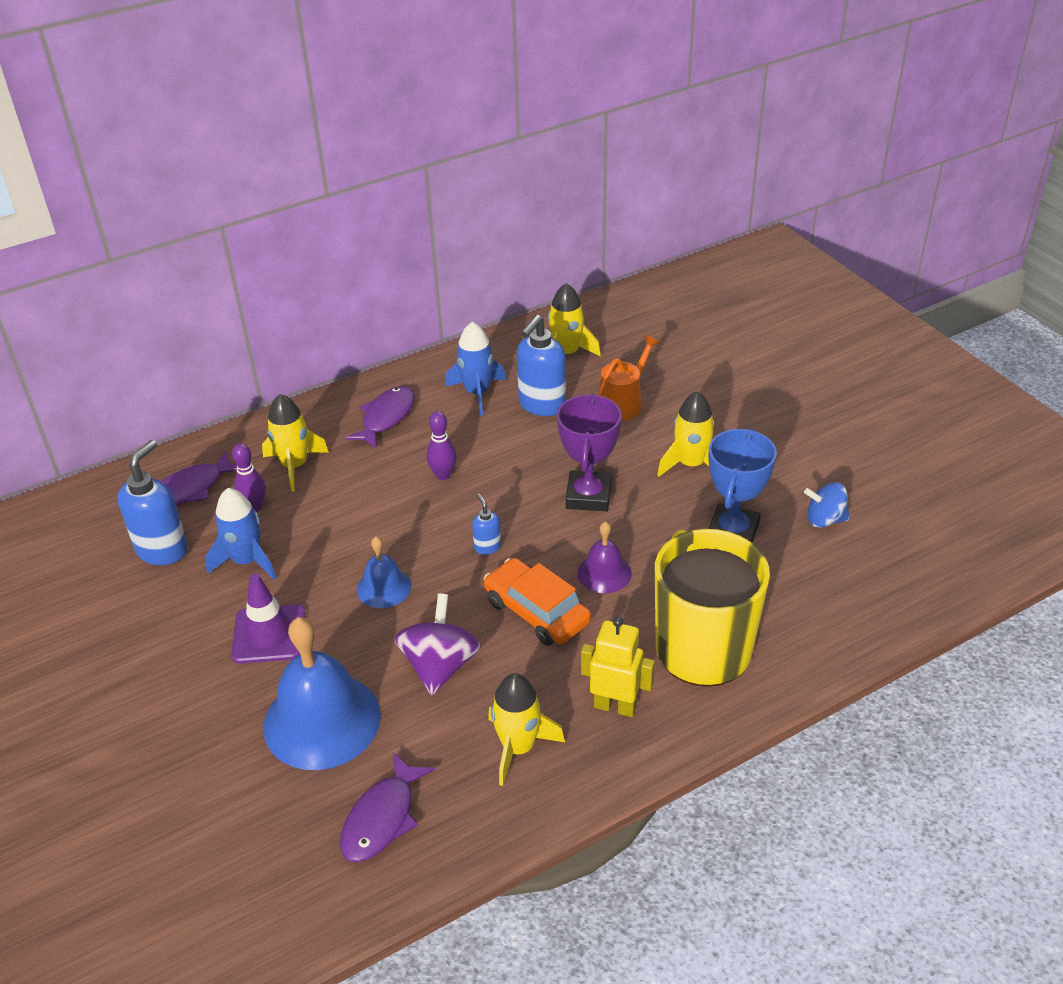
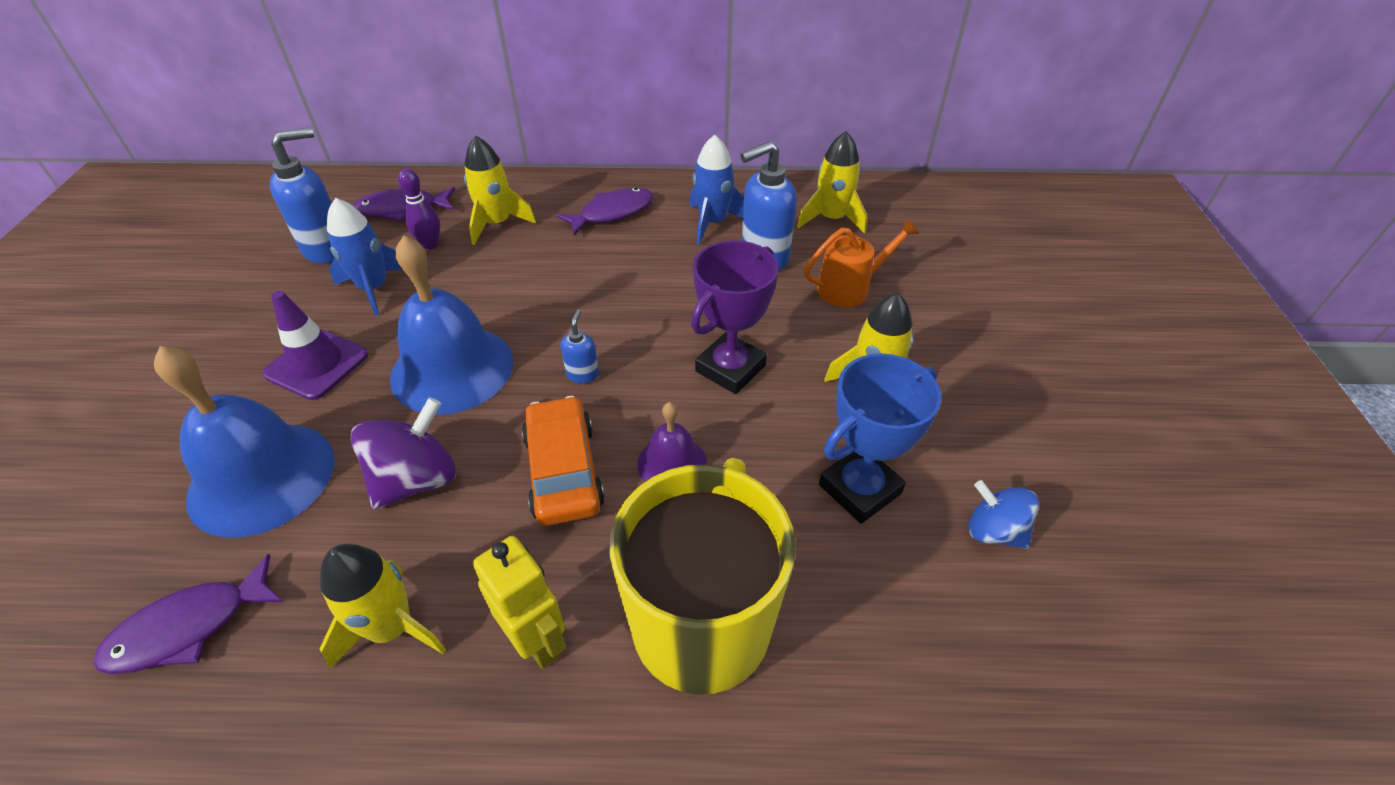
camera: 30 degrees right, 5 degrees up
blue bell [357,536,411,608] -> blue bell [390,235,513,415], size x1.94
purple bowling pin [427,411,457,480] -> none

